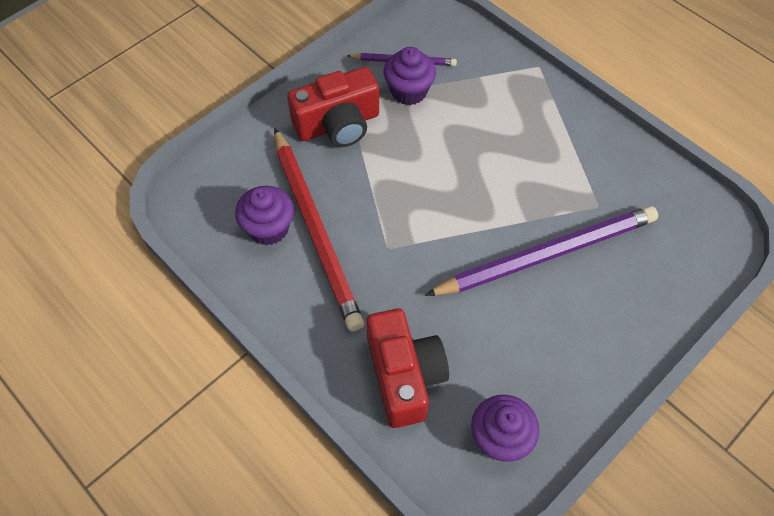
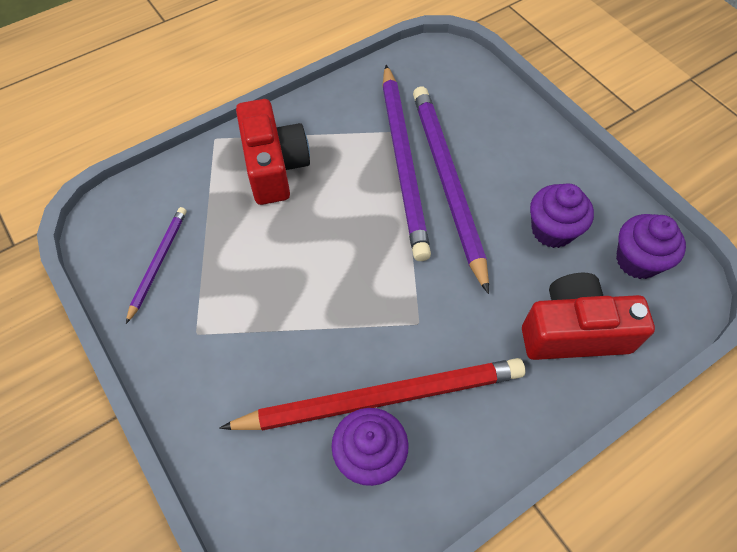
camera: 80 degrees left, 0 degrees up
red camera [287,67,379,147] -> red camera moved to [236,99,310,205]
purple cupcake [384,47,436,105] -> purple cupcake moved to [530,184,594,248]
none -> purple pencil [383,65,431,261]

